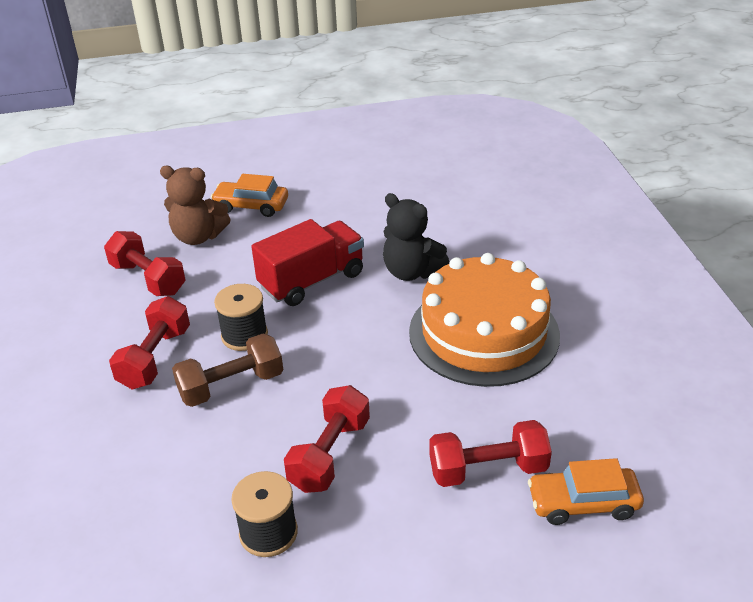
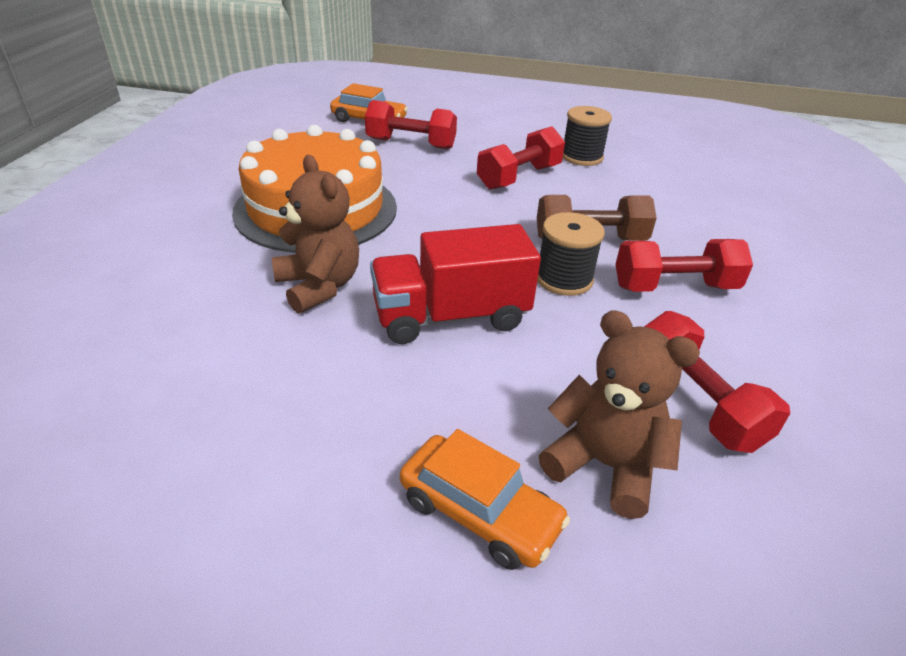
camera: 160 degrees left, 0 degrees up
red dumbbell [109,296,190,390] -> red dumbbell turned 45 degrees clockwise [615,239,753,292]
black teddy bear [383,193,449,281] -> brown teddy bear [272,155,359,314]

